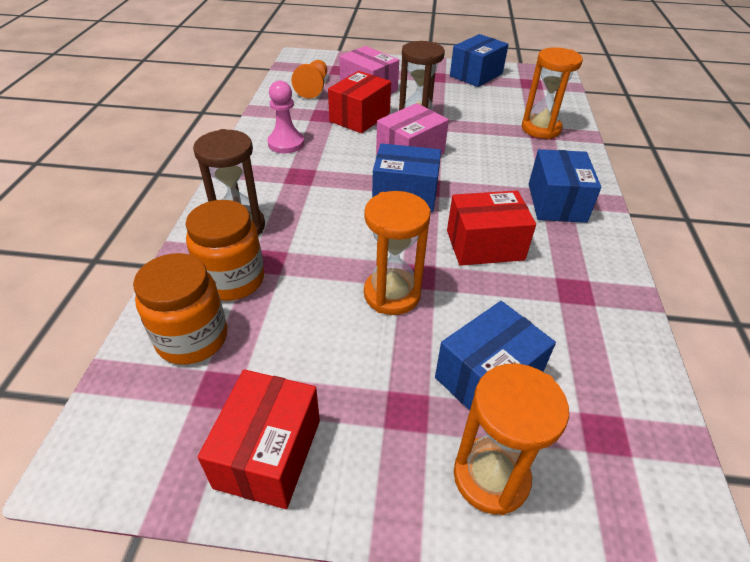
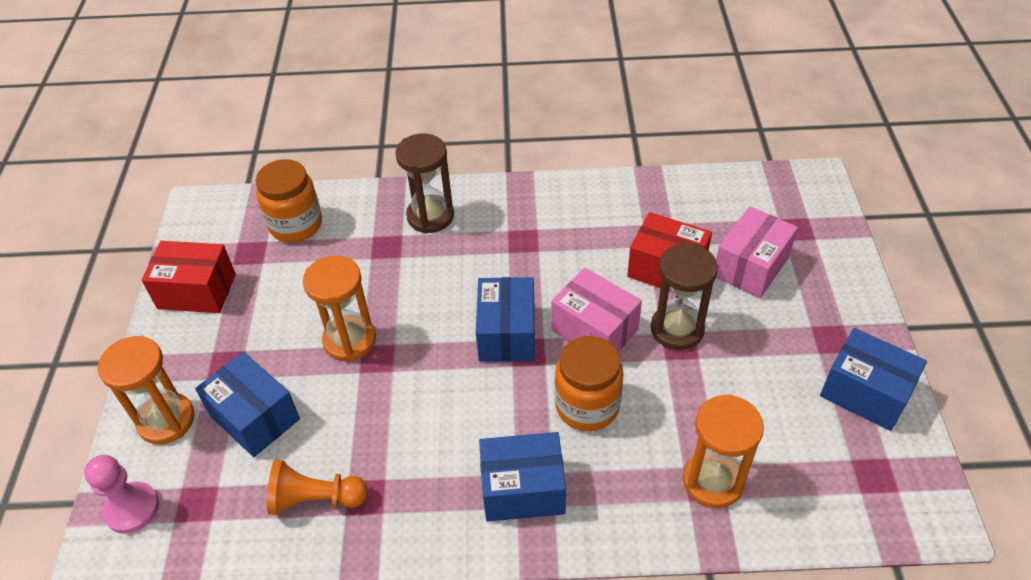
camera: 85 degrees right, 5 degrees up
orange jar [185,200,264,301] -> orange jar moved to [555,336,624,431]
pink pawn [267,80,304,153] -> pink pawn moved to [84,455,159,534]
orange pawn [292,60,327,99] -> orange pawn moved to [267,460,368,515]
red box [447,191,536,266] -> none

